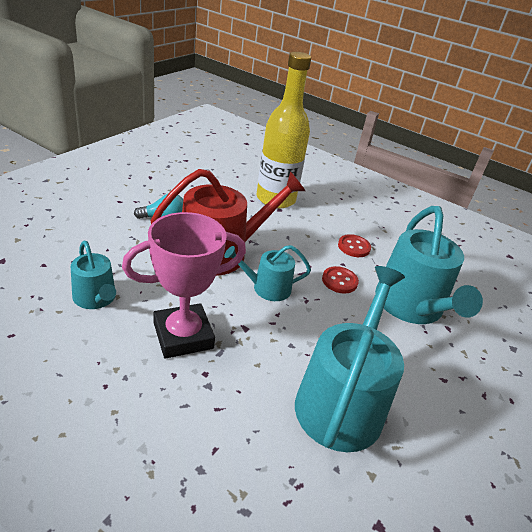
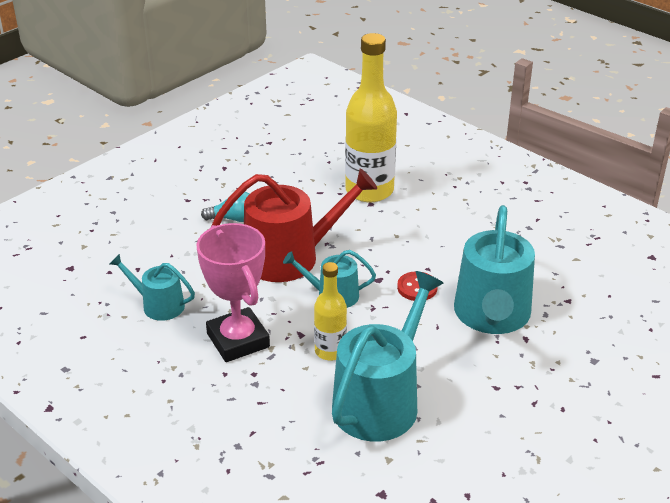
camera: 15 degrees right, 0 degrees up
turquoise watering can [71,240,116,309] -> turquoise watering can turned 135 degrees clockwise [110,254,195,321]
pink trophy [122,212,246,359] -> pink trophy turned 75 degrees clockwise [196,223,270,362]
red button [338,234,371,257] -> none
none -> yellow bottle [314,262,347,361]

